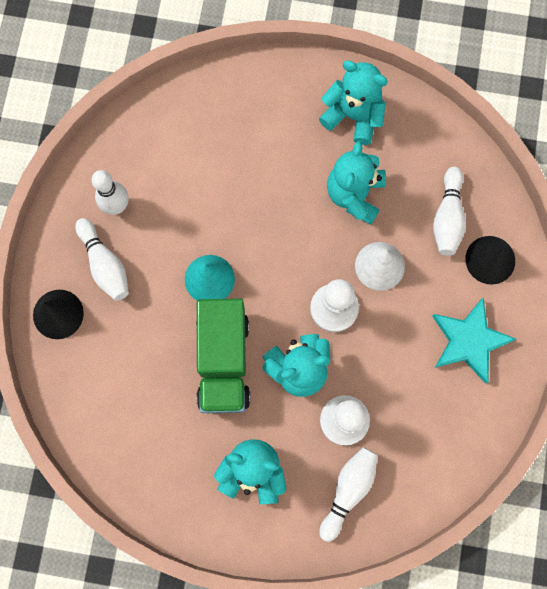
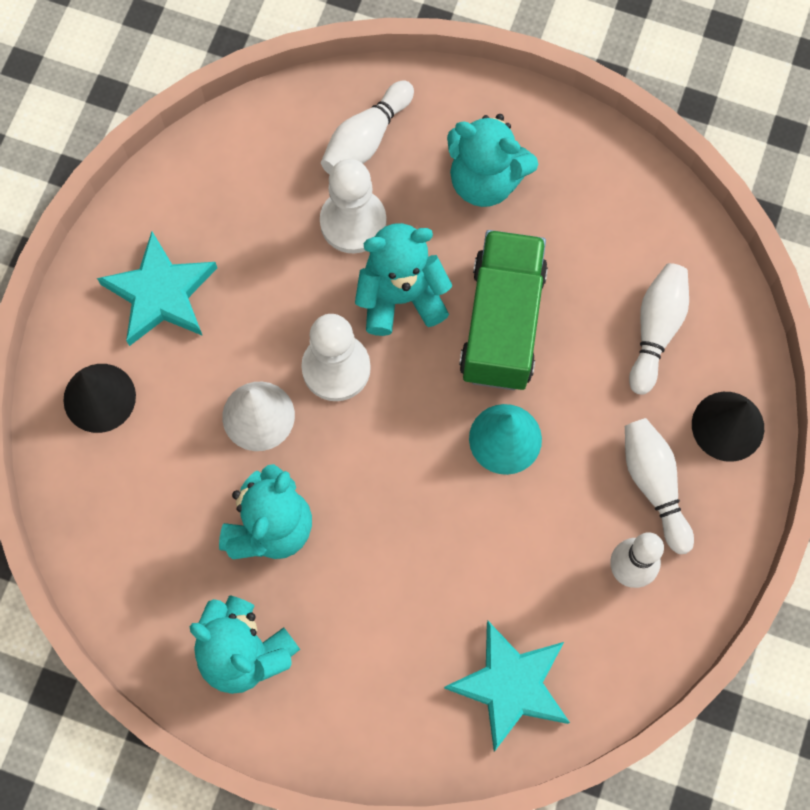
camera: 170 degrees left, 5 degrees down
white bowling pin [433,167,466,256] -> white bowling pin moved to [629,263,689,395]
none -> turquoise star [444,621,570,752]

